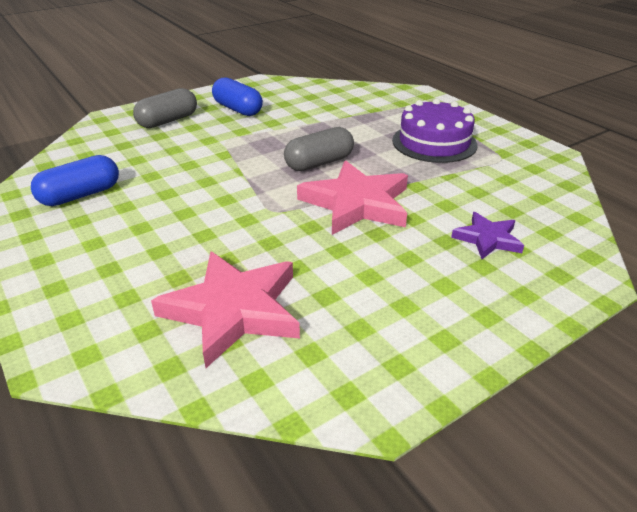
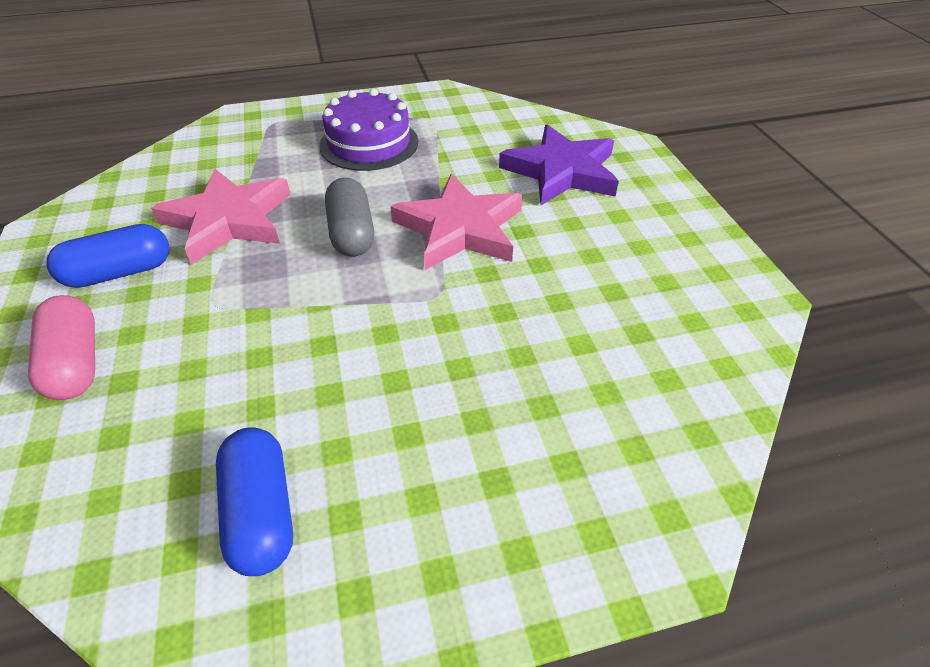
camera: 70 degrees left, 10 degrees up
grey capsule [133,88,197,128] -> pink capsule [28,295,95,400]
pink star [151,251,300,368] -> pink star moved to [151,169,291,265]
purple star [451,212,524,259] -> purple star [499,124,619,205], size x1.83

